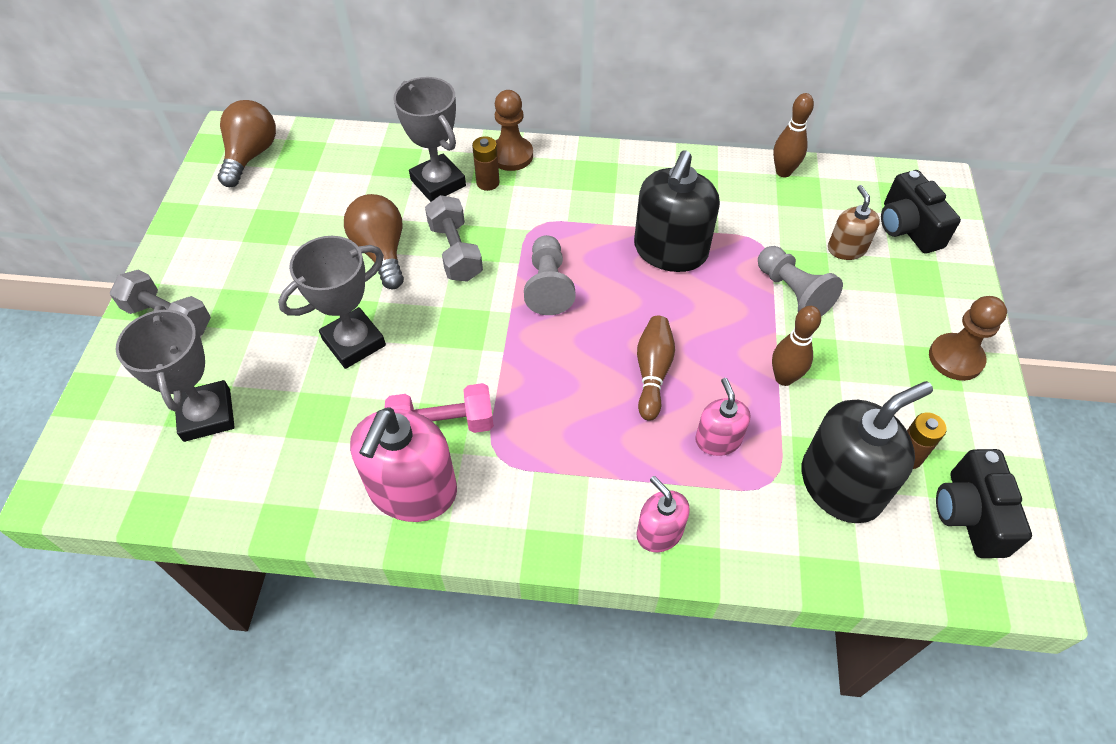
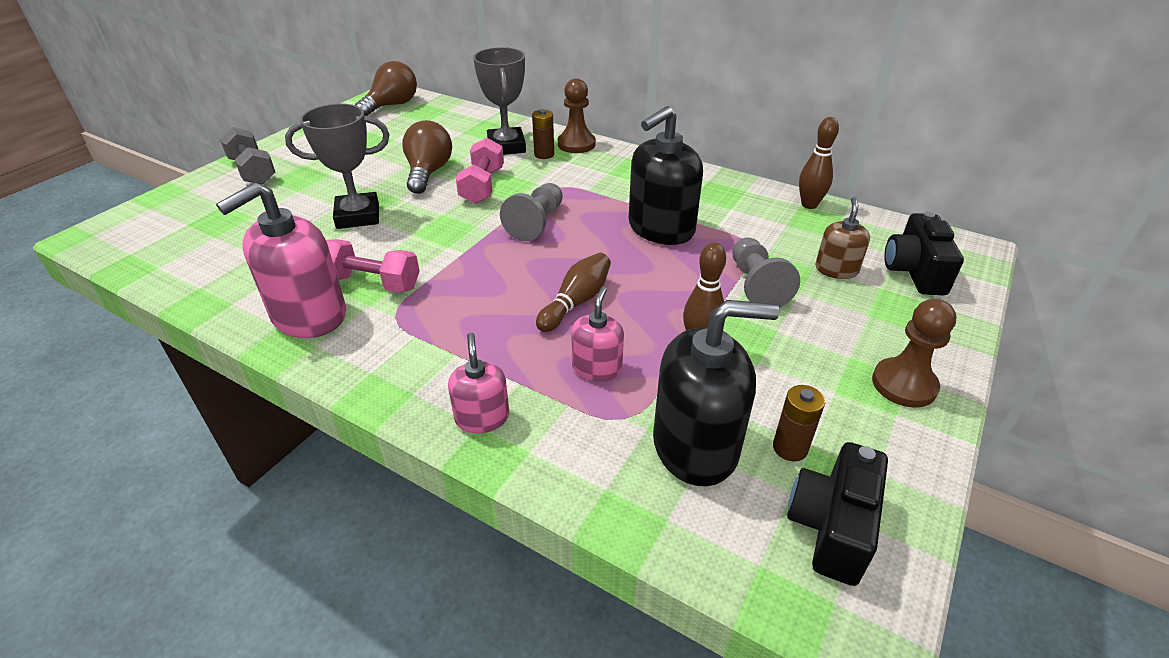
camera: 25 degrees right, 15 degrees down
grey trophy [115,306,235,442] -> none
grey dumbbell [425,195,483,282] -> pink dumbbell [456,137,504,204]

